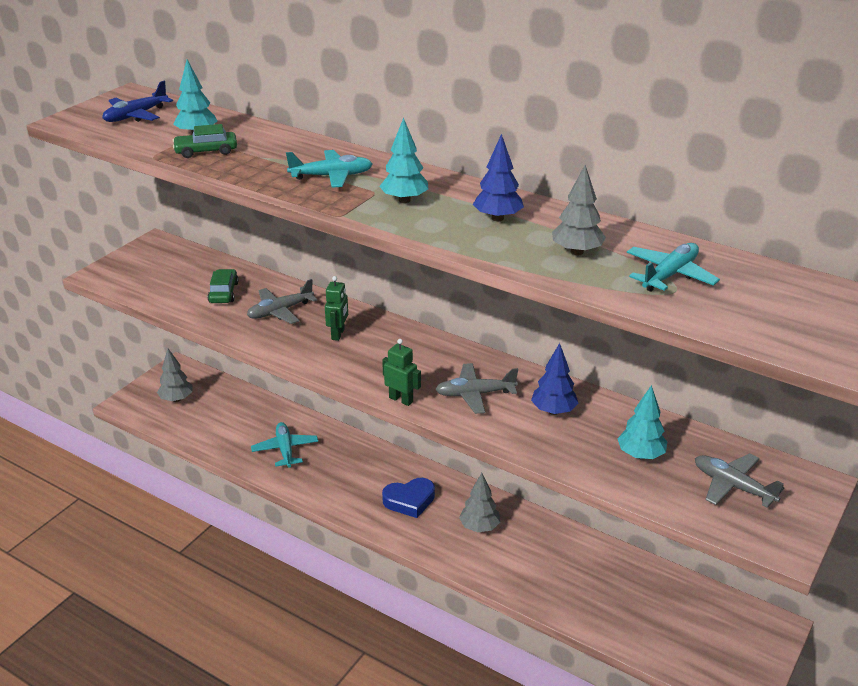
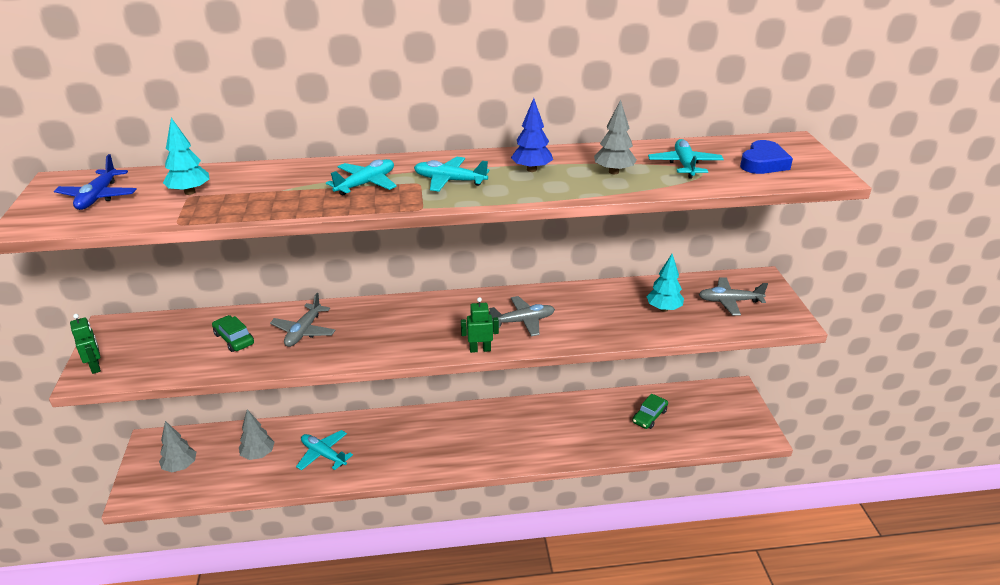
camera: 40 degrees left, 0 degrees up
green car [173,124,237,158] -> green car moved to [632,394,668,429]
green robot [325,276,348,341] -> green robot moved to [70,314,101,374]
turquoise tree [379,117,428,203] -> turquoise plane [414,157,489,192]
blue heart [382,478,435,518] -> blue heart moved to [740,140,793,174]
grey plane [435,363,518,414] -> grey plane turned 150 degrees counterclockwise [489,296,555,336]
grey tree [459,473,500,532] -> grey tree moved to [239,410,275,460]
blue tree [531,343,578,415] -> none

